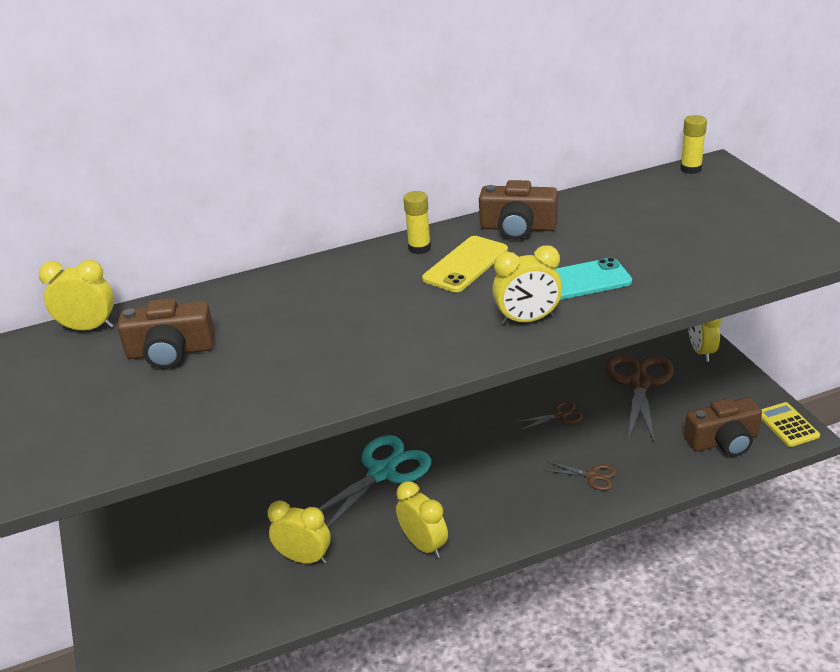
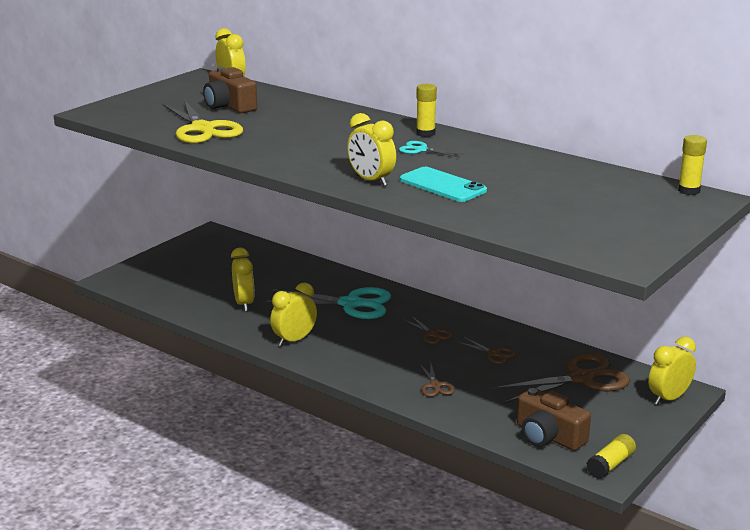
camera: 55 degrees right, 10 degrees down
yellow clock [396,481,448,558] -> yellow clock turned 150 degrees counterclockwise [270,282,317,346]
yellow phone [422,236,508,292] -> turquoise scissors [399,141,465,157]
brown camera [479,180,558,240] -> none
yellow calculator [761,402,820,447] -> yellow glue stick [586,434,636,479]
none -> yellow scissors [163,100,243,143]
none -> brown scissors [402,316,453,344]

